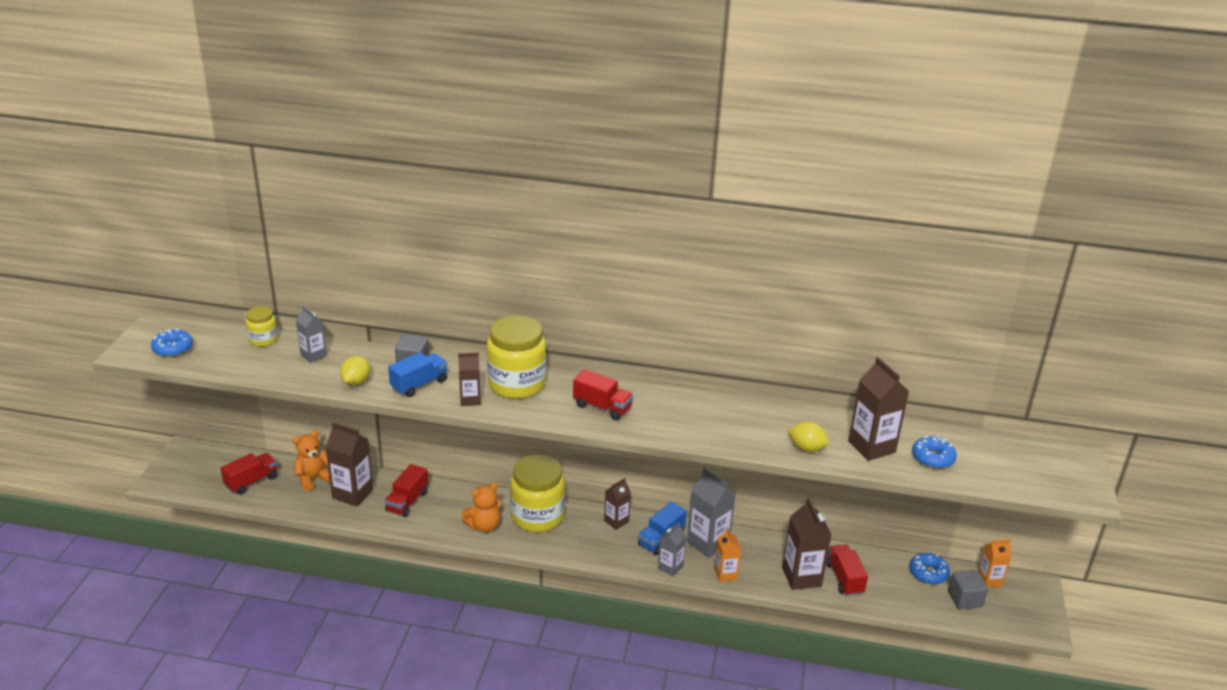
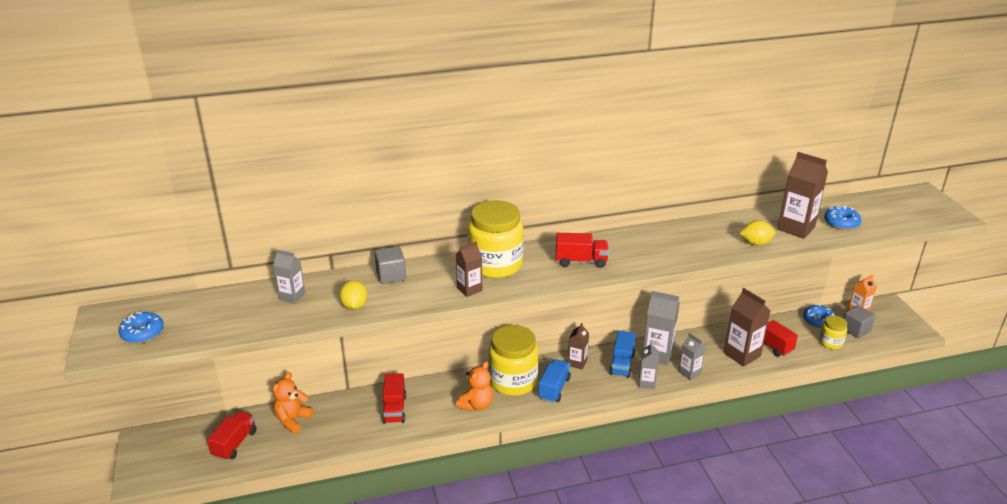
camera: 25 degrees left, 0 degrees up
yellow jar [246,306,278,347] -> yellow jar moved to [819,315,847,349]
brown carton [325,423,373,507] -> none
blue truck [388,352,448,397] -> blue truck moved to [539,359,571,403]
orange carton [714,528,741,582] -> grey carton [678,333,706,380]

